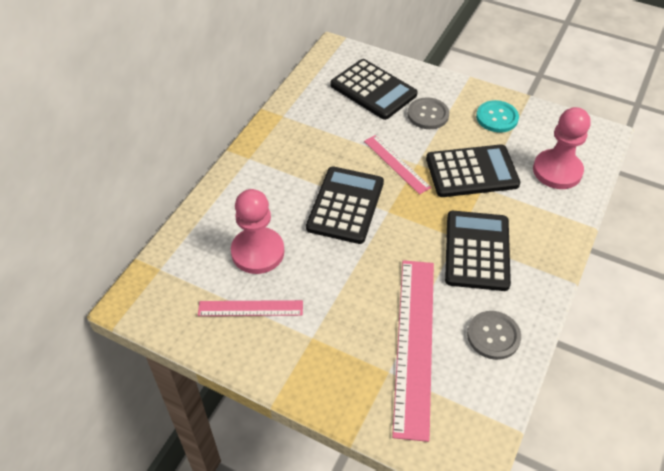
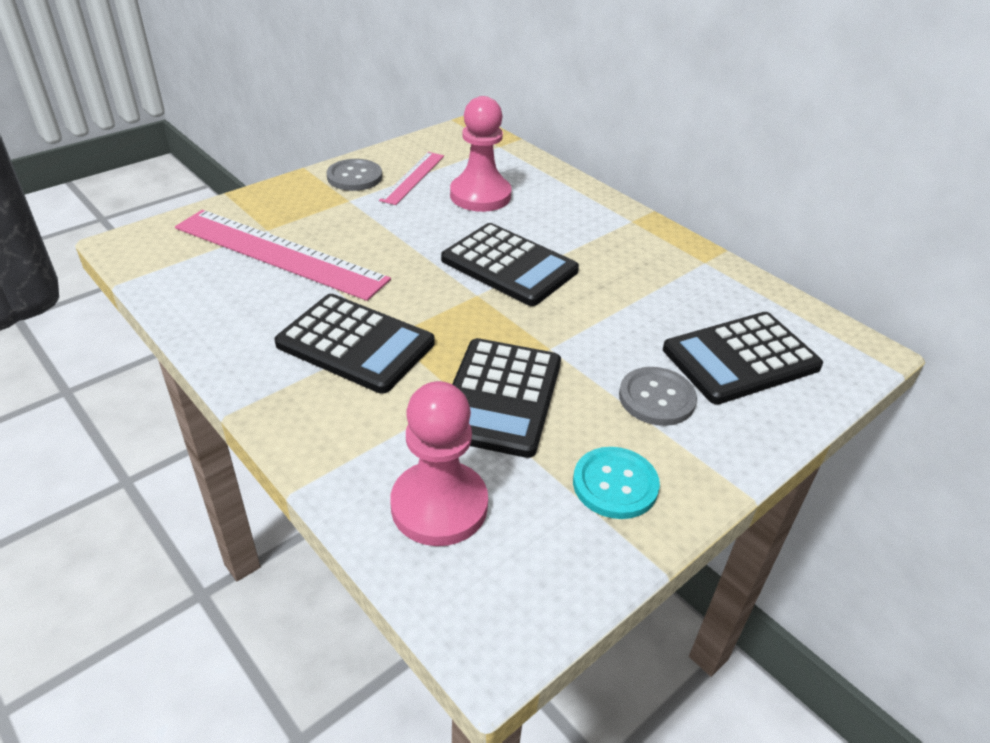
camera: 110 degrees right, 10 degrees down
pink ruler [364,135,431,195] -> none
grey button [467,311,521,360] -> grey button moved to [326,159,382,191]

